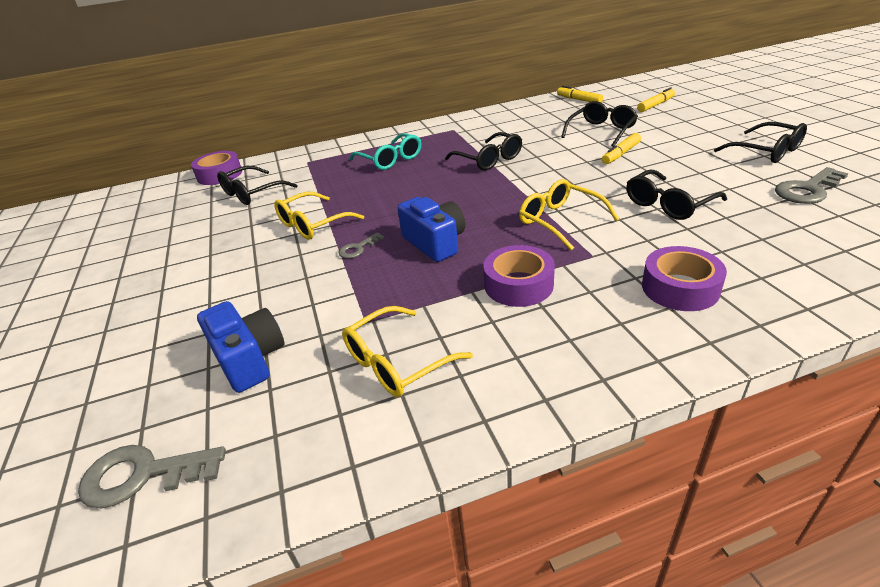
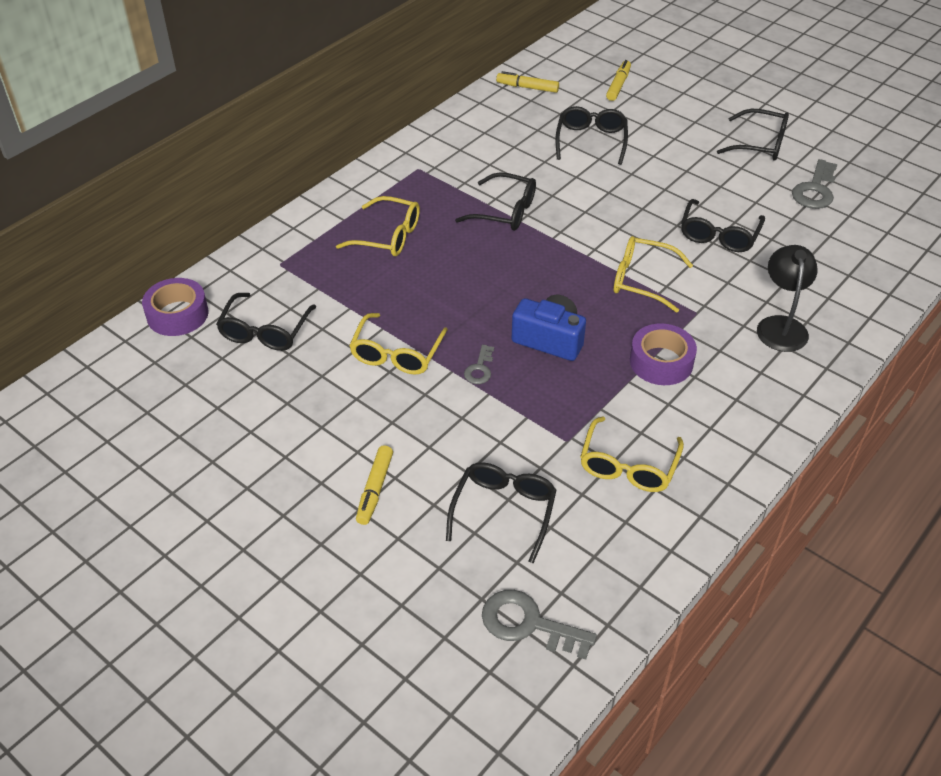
camera: 35 degrees left, 10 degrees up
grey key [78,445,226,508] -> grey key turned 60 degrees clockwise [482,590,597,659]
blue camera [197,301,285,393] -> black glasses [446,462,557,563]
turquoise glasses [350,133,421,170] -> yellow glasses [336,196,420,256]
yellow marker [602,133,641,164] -> yellow marker moved to [356,445,393,525]
purple tape [642,246,727,311] -> black lamp [757,245,818,352]

